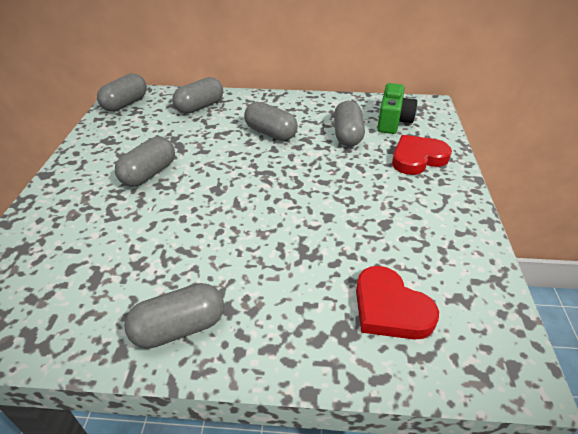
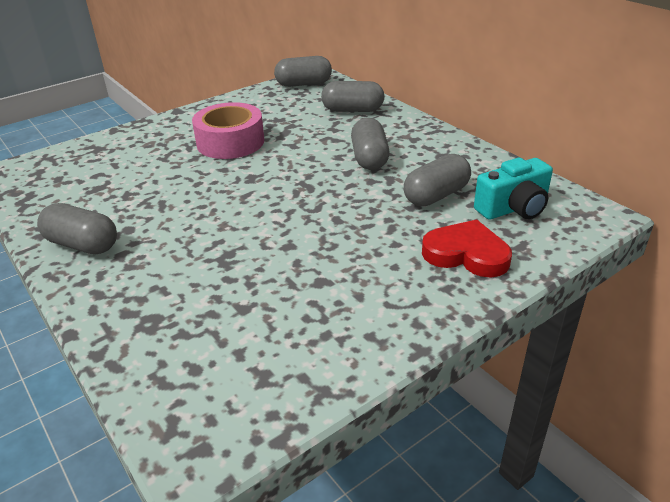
camera: 50 degrees right, 5 degrees down
grey capsule [115,137,175,187] -> pink tape [192,102,264,159]
red heart [356,266,439,340] -> none
green camera [377,83,417,134] -> turquoise camera [474,158,553,220]

